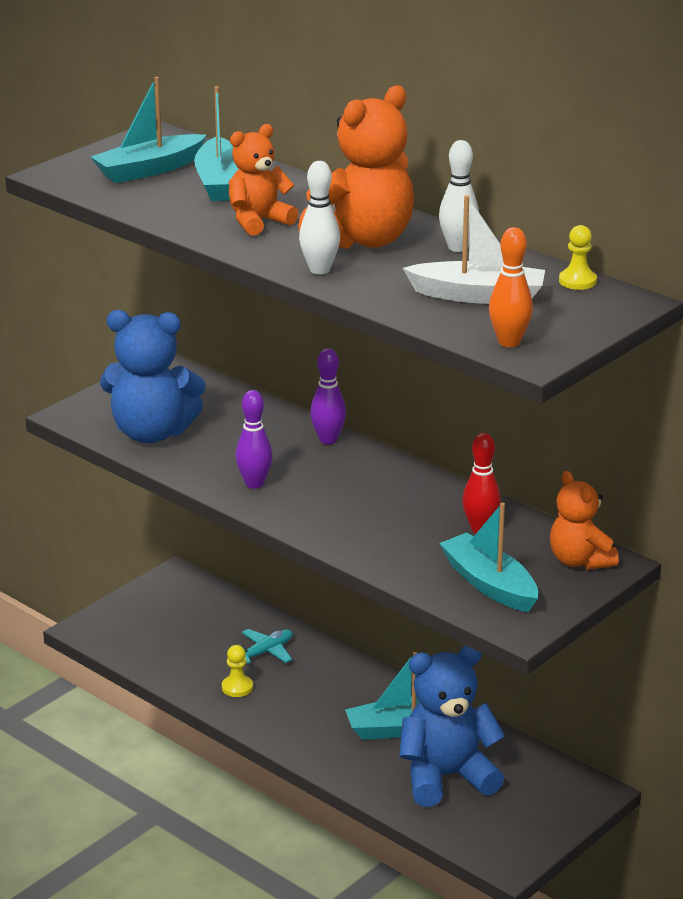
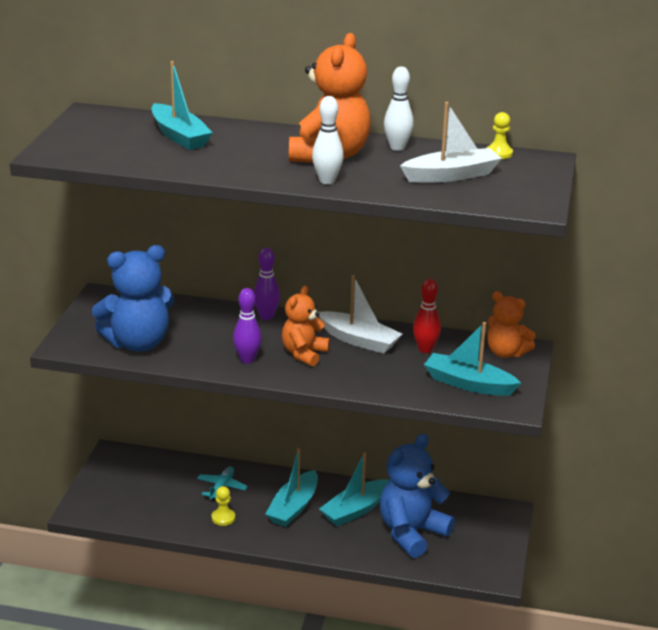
camera: 30 degrees left, 0 degrees up
turquoise boat [91,77,206,183] -> turquoise boat moved to [265,448,318,527]
orange teddy bear [228,124,298,236] -> orange teddy bear moved to [282,286,330,367]
orange bowling pin [489,227,533,347] -> none
none -> white boat [319,275,402,354]

